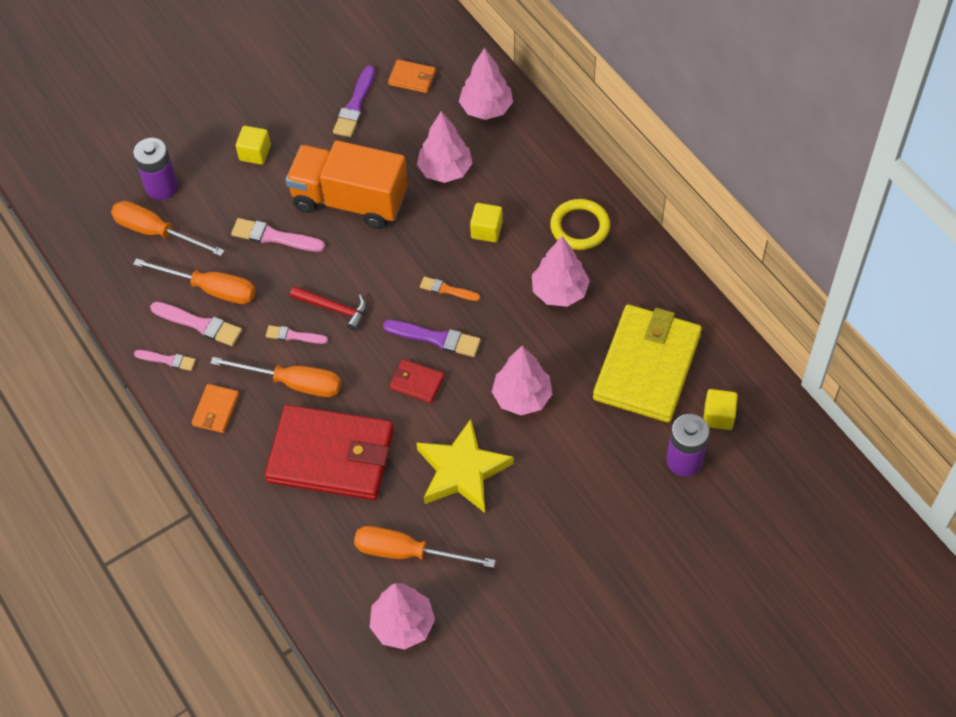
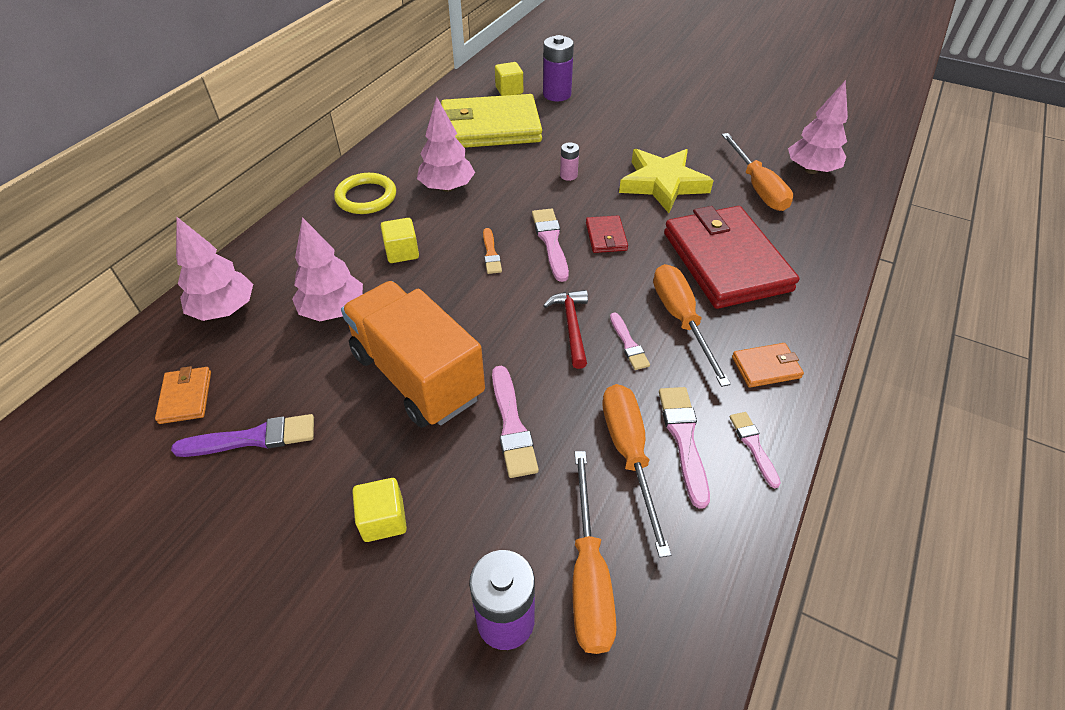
camera: 120 degrees left, 10 degrees down
orange truck [286,140,408,229] -> orange truck turned 150 degrees clockwise [341,281,485,428]
purple brush [383,320,481,357] -> pink brush [532,208,569,282]
pink tree [492,346,553,415] -> pink battery [560,142,579,181]

